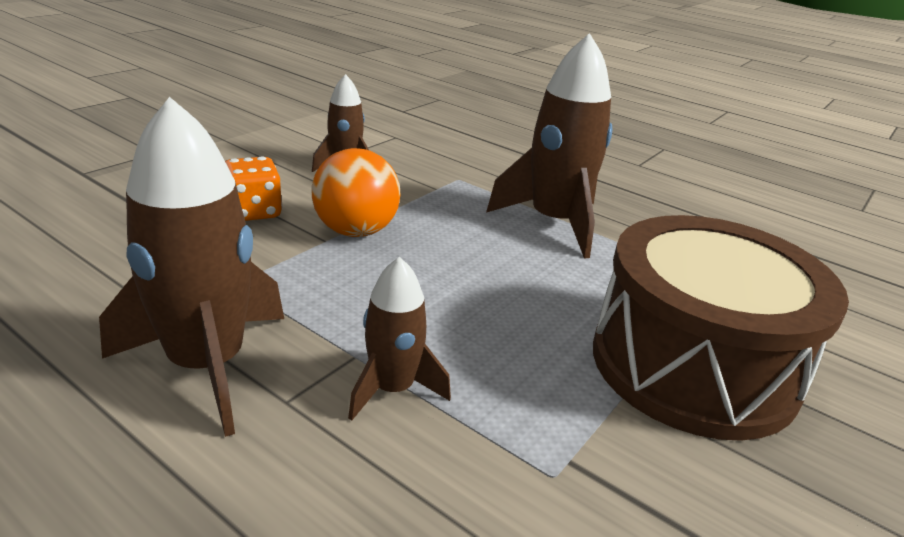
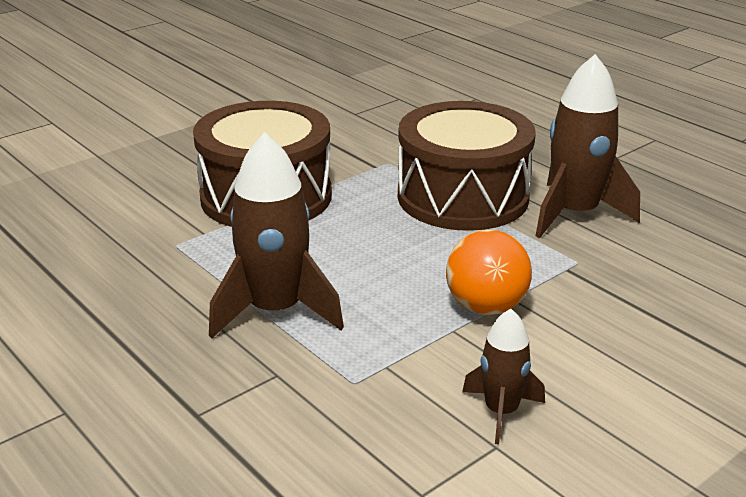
camera: 165 degrees left, 0 degrees up
orange dice [225,156,283,221] -> none
brown rocket [348,257,451,421] -> brown drum [398,101,536,231]

